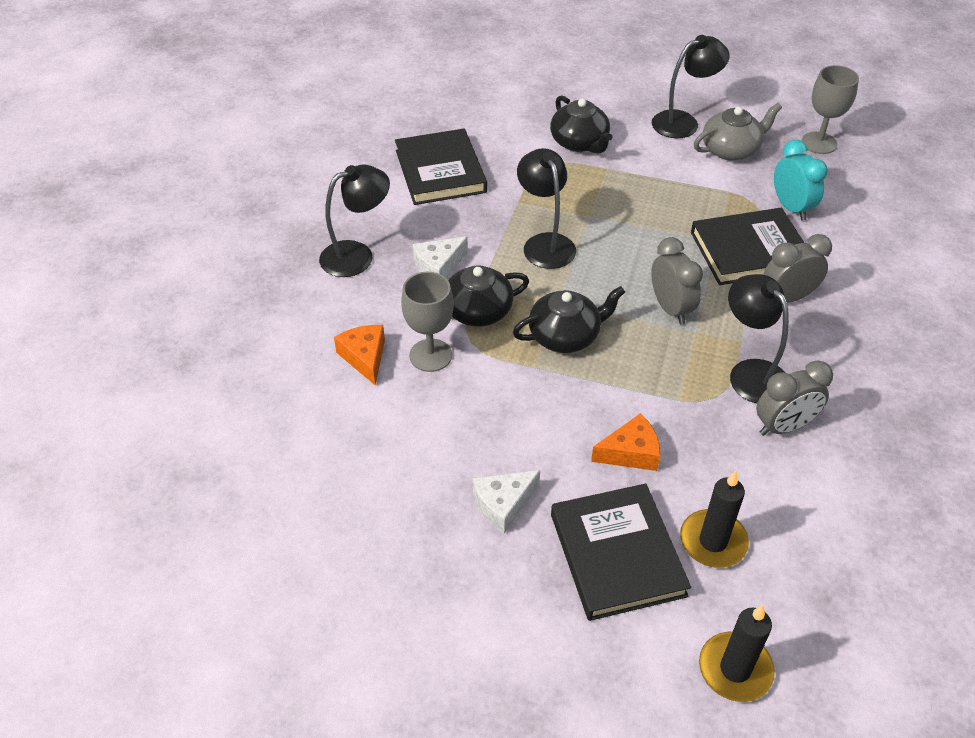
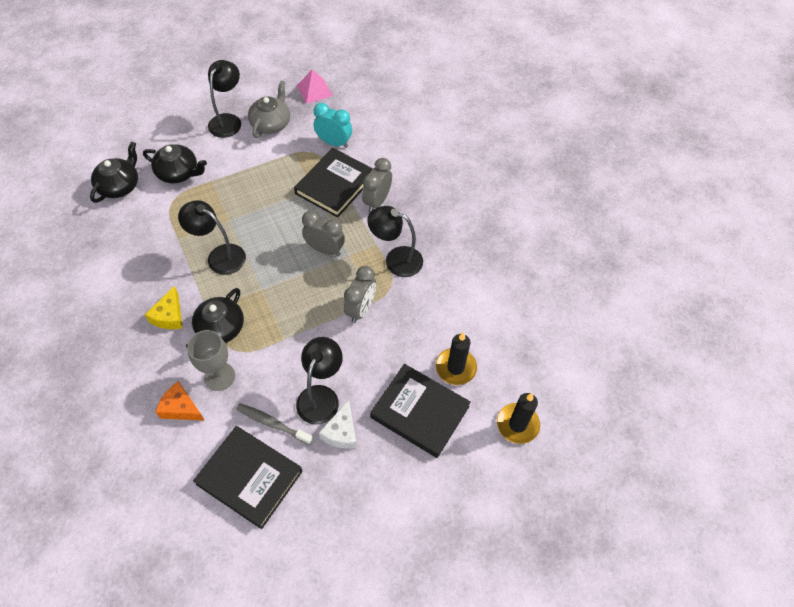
camera: 45 degrees left, 10 degrees up
black lamp [319,165,390,277] -> black lamp moved to [296,337,343,425]
black book [395,129,487,205] -> black book moved to [193,426,303,529]
white cheese [413,236,468,278] -> yellow cheese [145,286,182,329]
black teapot [513,286,625,353] -> black teapot moved to [90,141,138,203]
orange cheese [591,413,660,471] -> none
grey clock [756,361,833,436] -> grey clock moved to [344,266,376,323]
grey goblet [801,65,859,154] -> pink pyramid [297,69,333,104]
none -> grey toothbrush [236,403,313,445]

